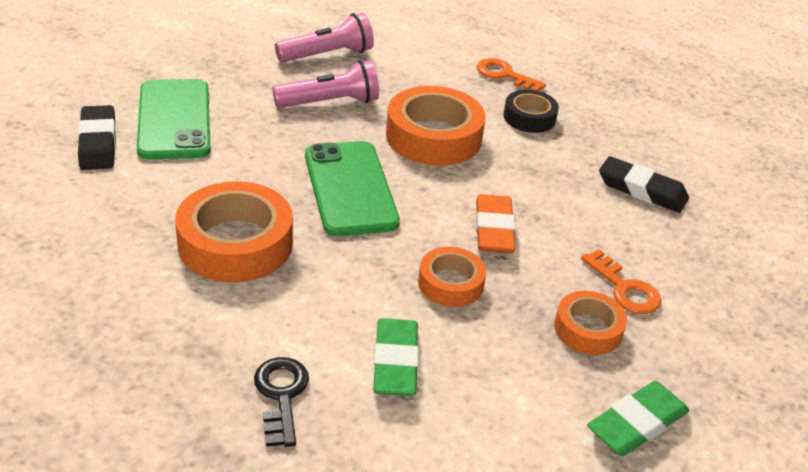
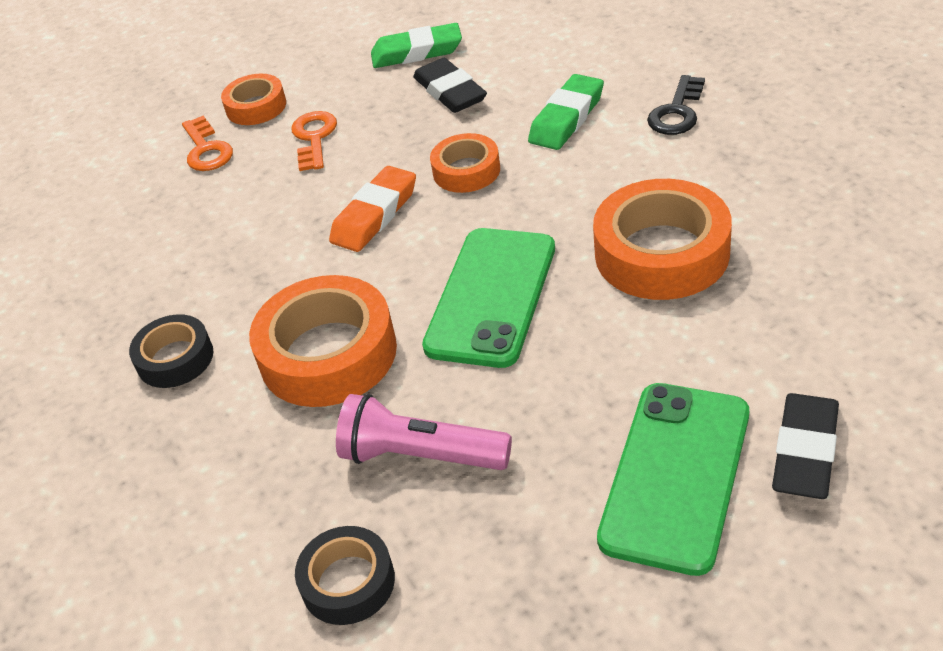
camera: 140 degrees left, 5 degrees up
pink flashlight [275,13,374,62] -> black tape [295,526,395,625]
orange key [477,58,546,91] -> orange key moved to [182,116,233,171]
orange tape [554,291,627,355] -> orange tape moved to [221,74,286,125]
black eraser [599,156,689,213] -> black eraser moved to [413,58,487,113]

